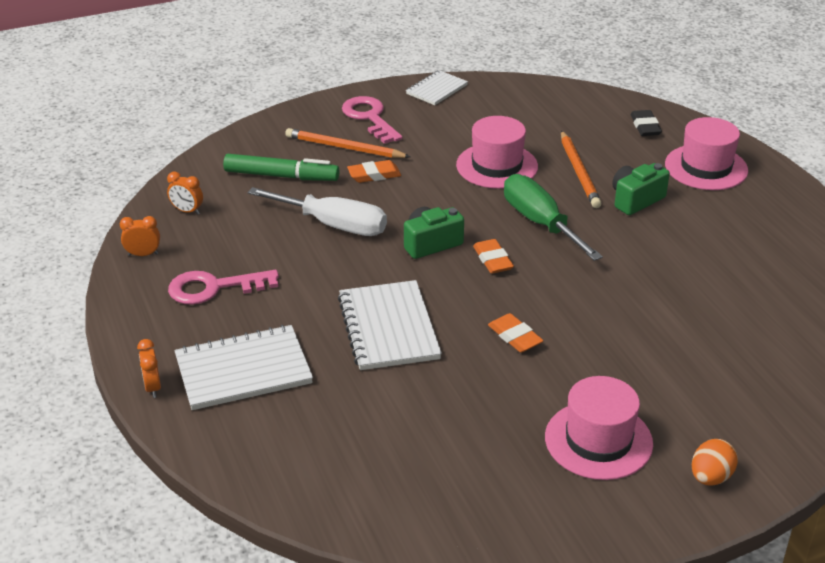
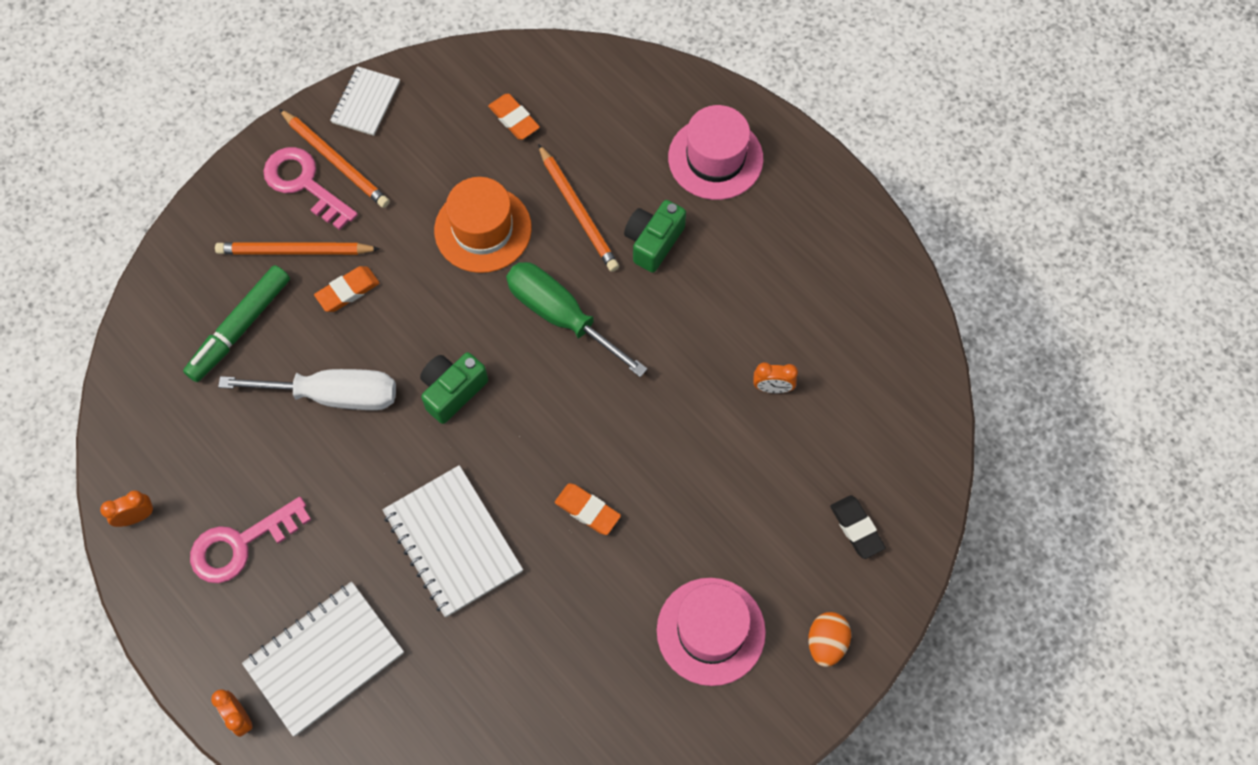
camera: 20 degrees left, 30 degrees up
orange clock [167,172,203,214] -> orange clock moved to [753,362,798,393]
green marker [223,154,339,181] -> green marker turned 135 degrees clockwise [183,265,290,382]
pink hat [456,116,538,189] -> orange hat [434,177,532,273]
orange eraser [473,239,514,274] -> orange eraser moved to [488,94,540,140]
black eraser [631,110,662,136] -> black eraser moved to [830,495,886,559]
none -> orange pencil [279,109,390,208]

